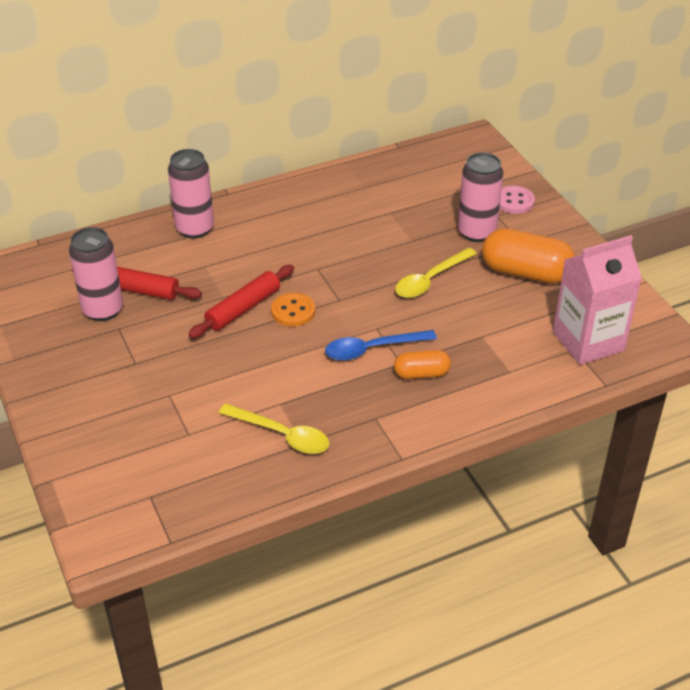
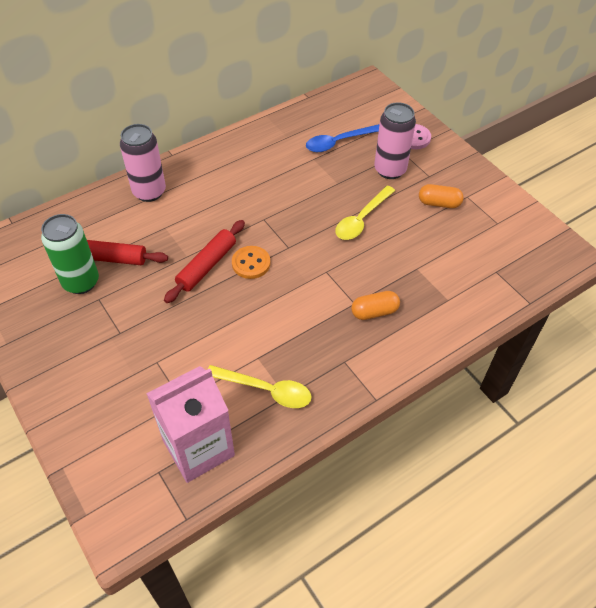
camera: 10 degrees left, 10 degrees up
pink can [69,227,123,321] -> green can [41,214,99,294]
blue spoon [325,330,437,361] -> blue spoon moved to [306,124,379,152]
orange capsule [482,228,575,284] -> orange capsule [419,184,464,208], size x0.56
pink carton [553,235,642,365] -> pink carton moved to [146,366,235,483]

